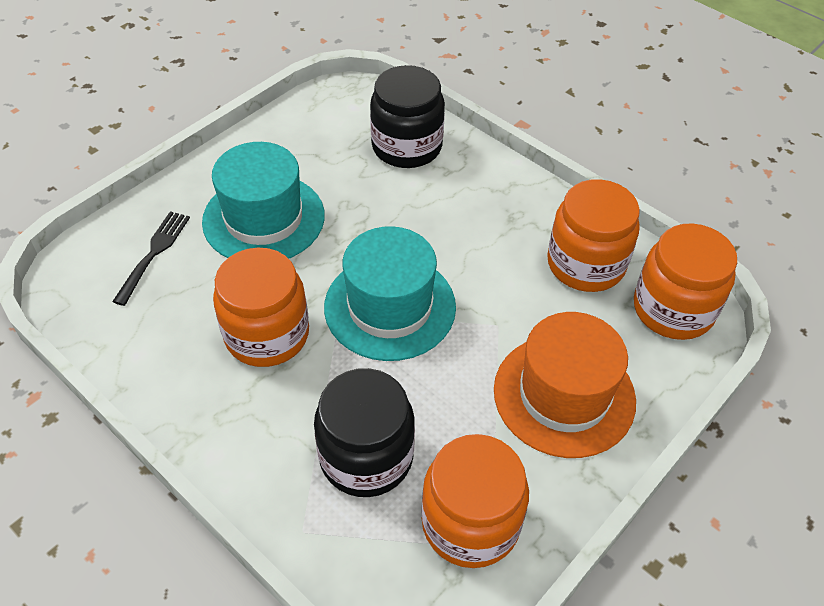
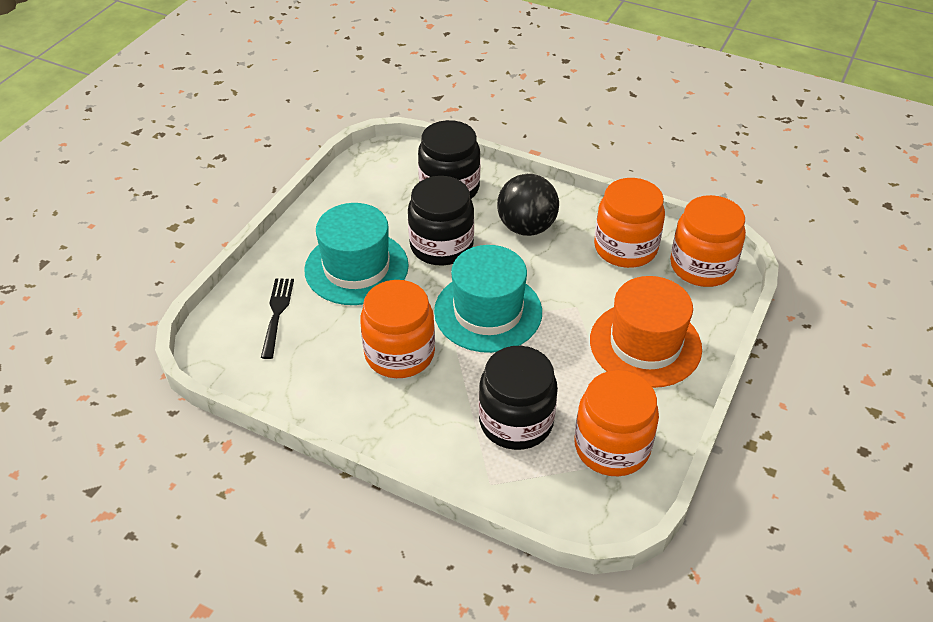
camera: 15 degrees left, 5 degrees down
none -> black jar [408,176,474,266]
none -> black ball [497,174,559,236]

